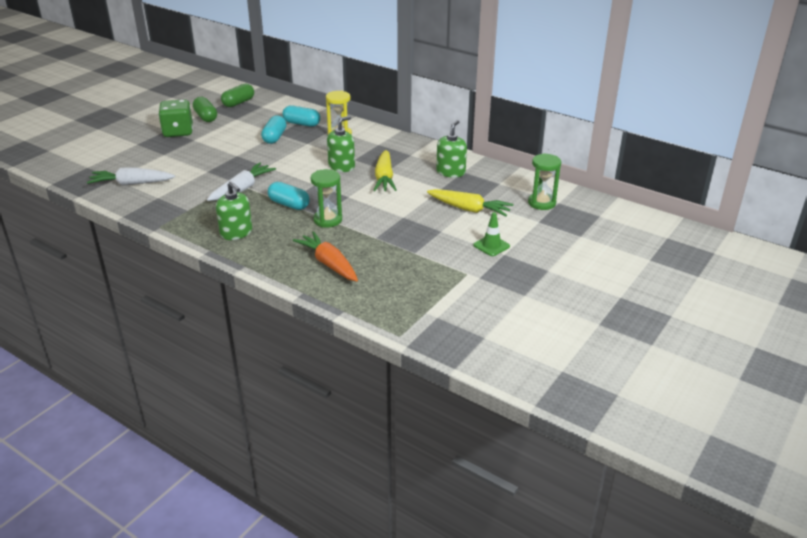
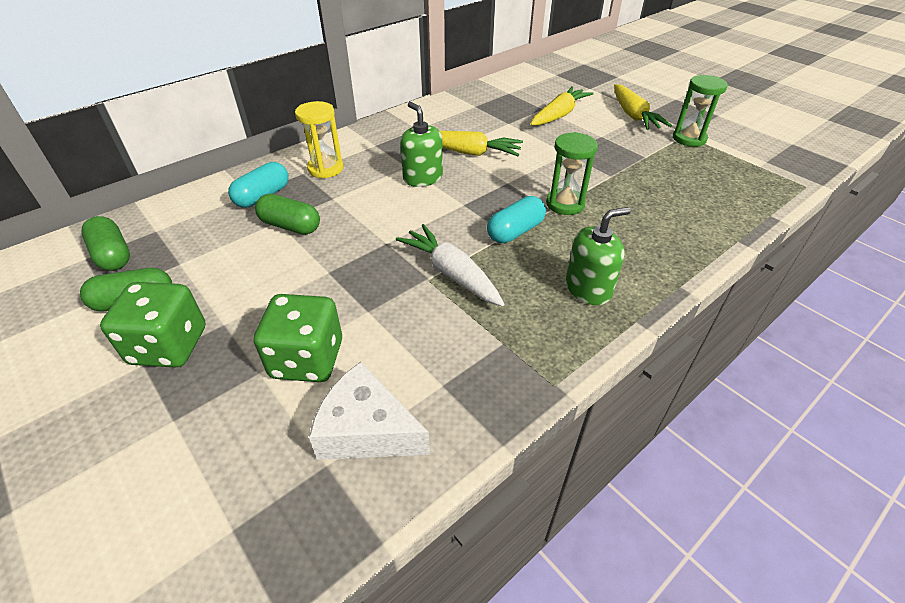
camera: 75 degrees left, 10 degrees up
white carrot [87,167,175,186] -> white cheese [309,362,430,460]
turquoise capsule [261,115,286,144] -> green capsule [255,194,320,235]
orange carrot [293,231,358,282] -> none
green soap dispenser [436,120,467,178] -> none
green traffic cone [473,212,510,256] -> yellow carrot [614,84,672,130]
green hourglass [528,153,561,210] -> green hourglass moved to [673,75,728,147]
none -> green dice [254,294,342,382]

